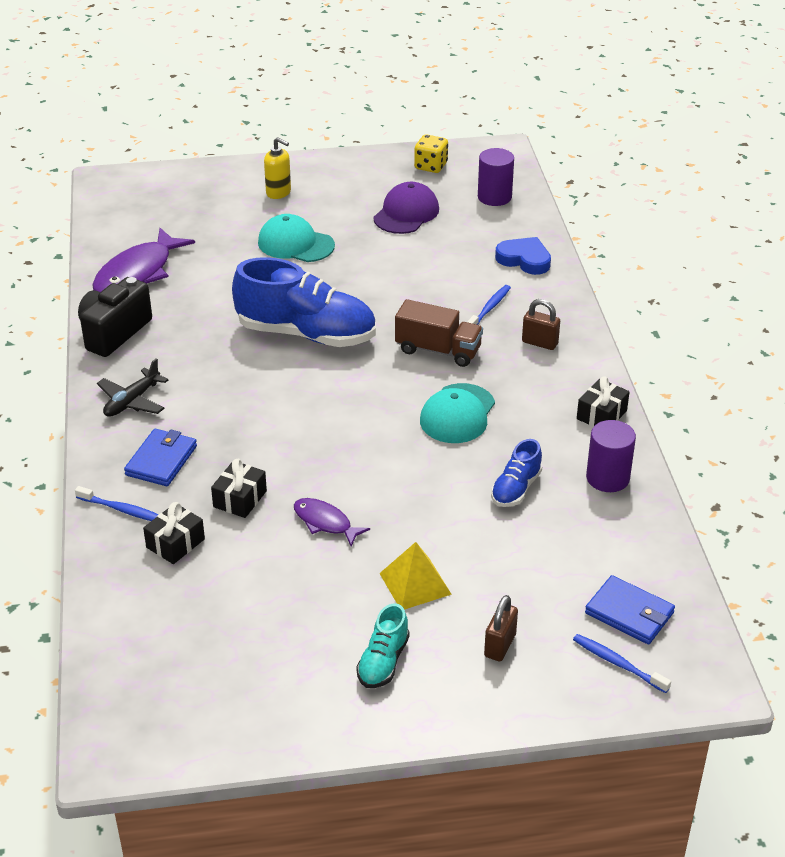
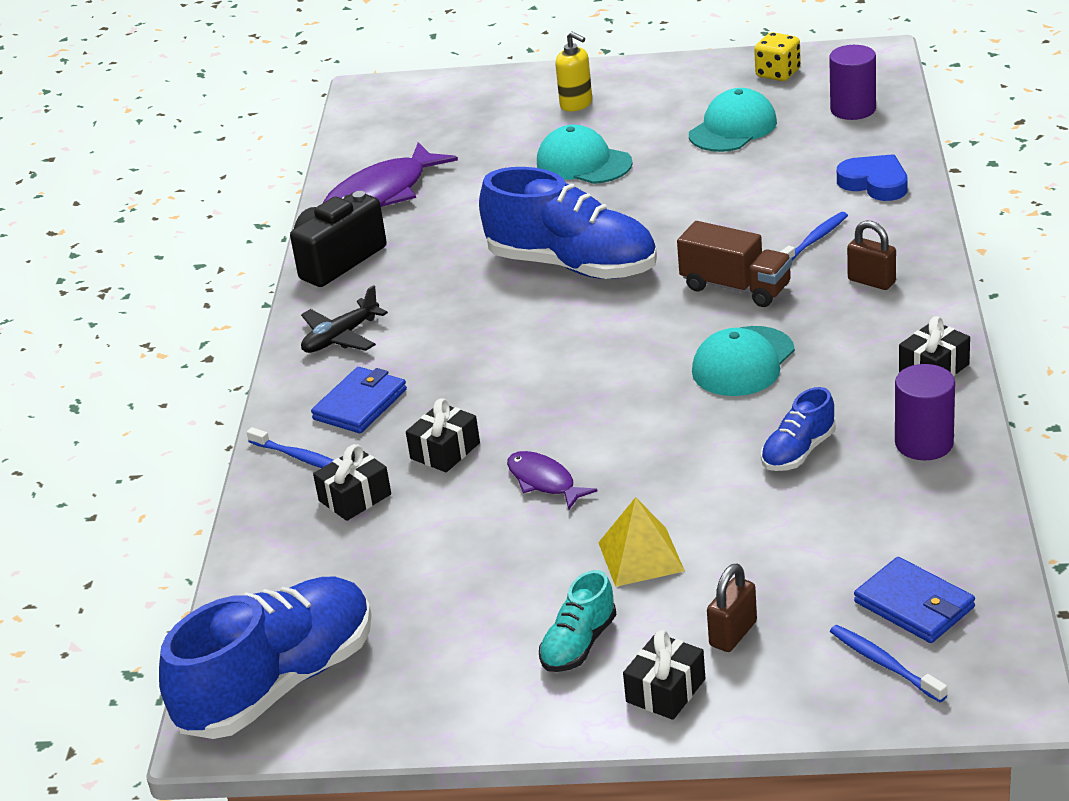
camera: 15 degrees right, 5 degrees down
purple cap [373,182,439,234] -> turquoise cap [689,88,777,152]
none -> blue shoe [159,577,372,739]
none -> black gift [623,630,706,720]

